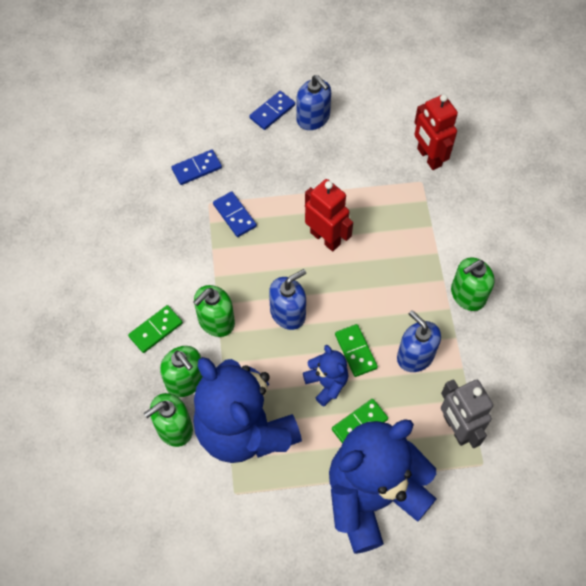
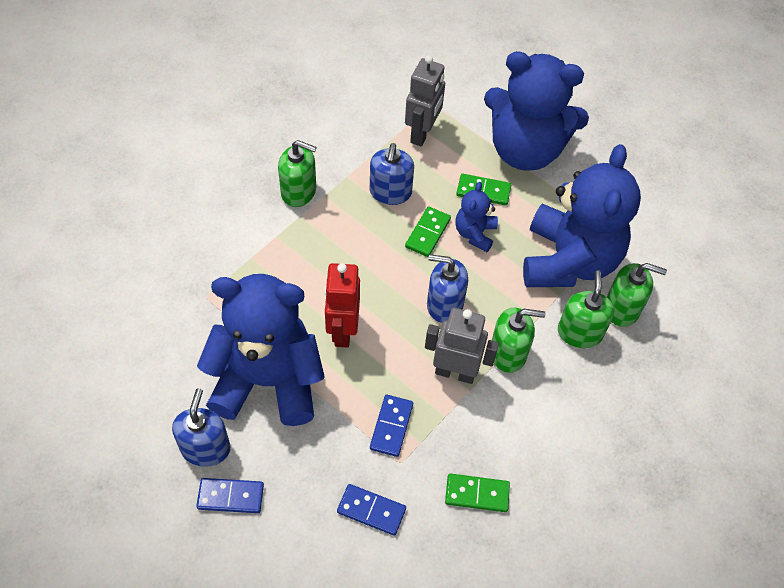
camera: 135 degrees left, 5 degrees down
green domino [128,305,183,353] -> green domino moved to [445,473,510,512]
red robot [414,94,458,170] -> none
none -> blue teddy bear [197,274,325,426]
none -> grey robot [425,308,499,384]

